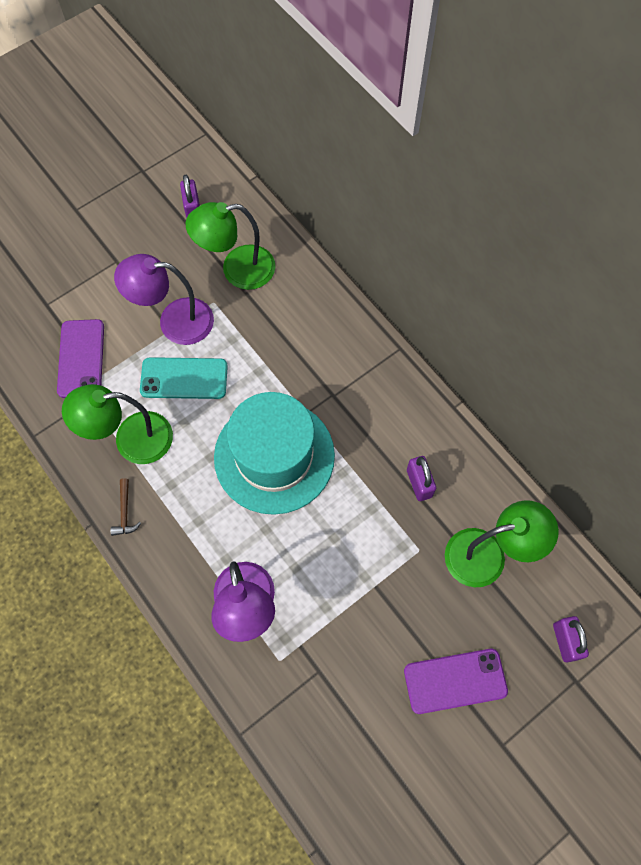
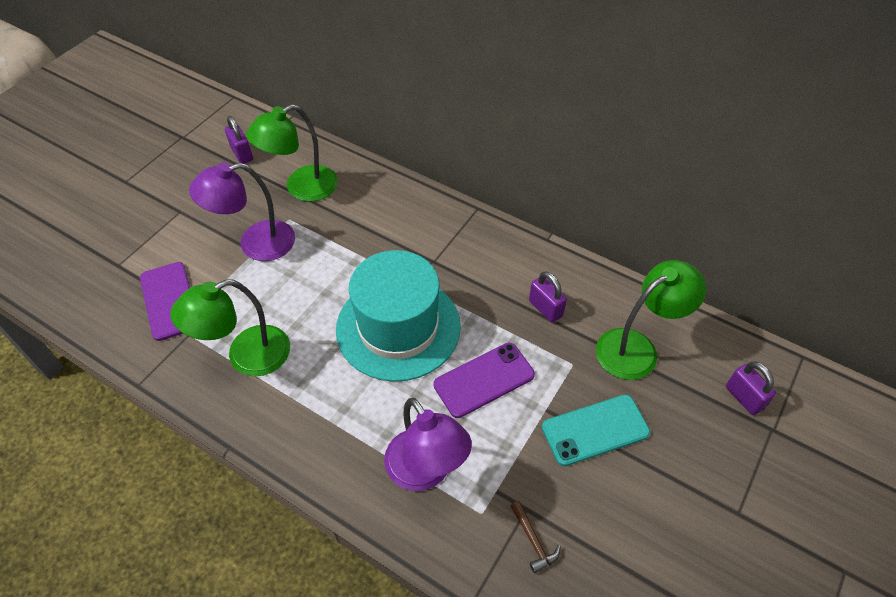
camera: 20 degrees left, 15 degrees down
brown hammer [110,478,141,536] -> brown hammer moved to [511,501,561,573]
turquoise phone [140,357,228,399] -> turquoise phone moved to [542,395,650,466]
purple phone [404,649,508,714] -> purple phone moved to [434,343,535,418]

